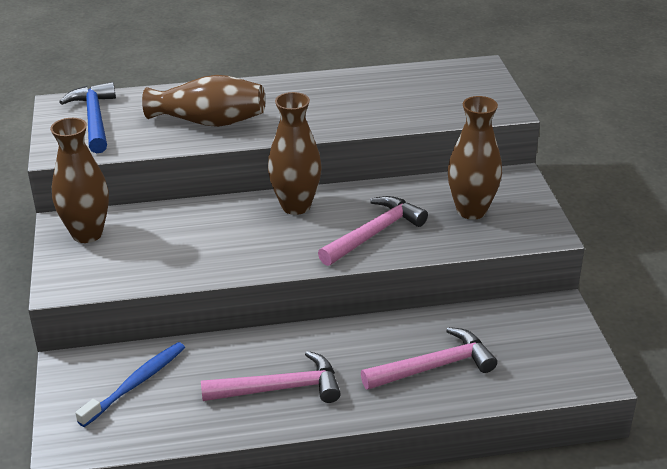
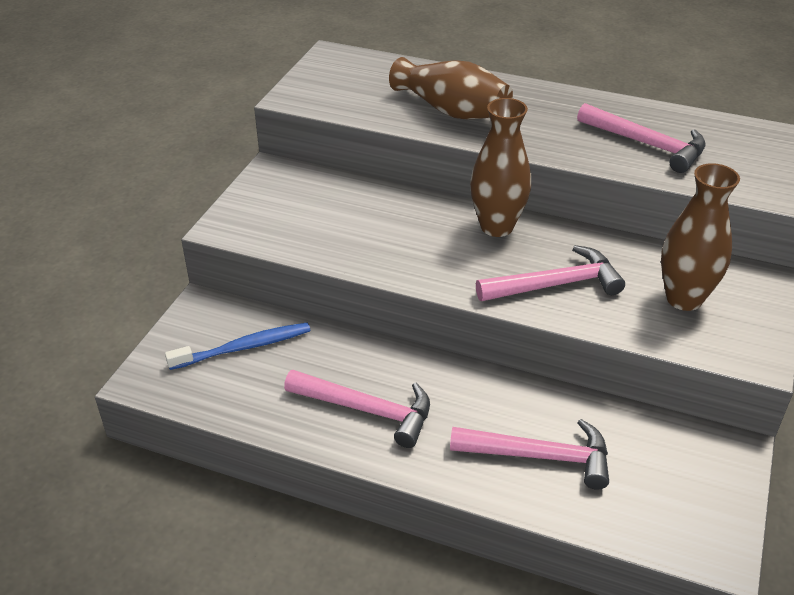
camera: 30 degrees right, 5 degrees up
brown vase [50,118,109,243] -> none
blue hammer [59,82,116,153] -> none
none -> pink hammer [577,103,705,173]

